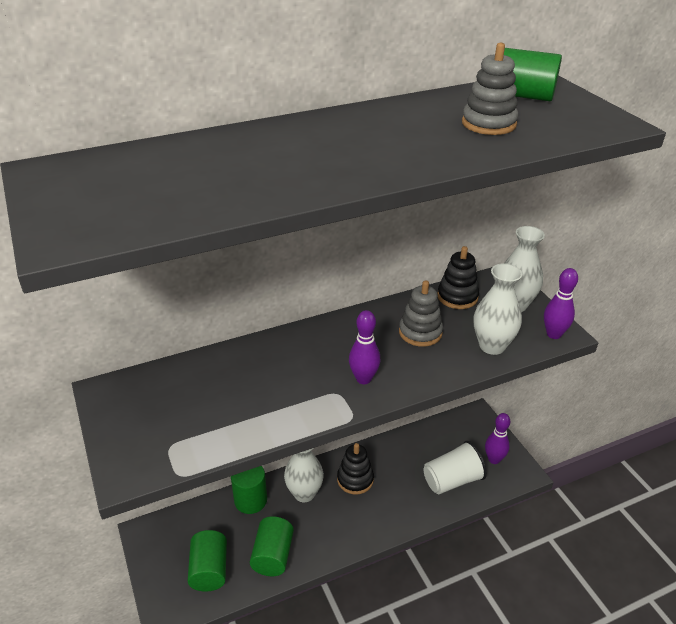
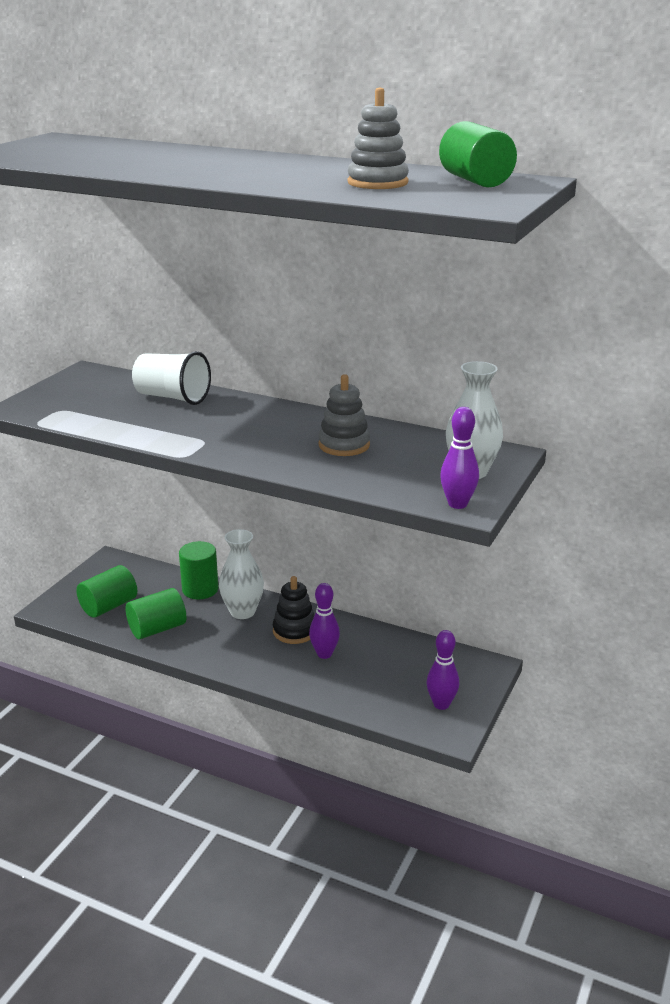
camera: 50 degrees right, 10 degrees down
purple bowling pin [349,310,381,384] -> purple bowling pin moved to [309,583,340,659]
white cup [424,441,487,494] -> white cup moved to [132,351,211,405]
black stacking toy [437,246,479,309] -> none
white vase [474,263,522,355] -> none

